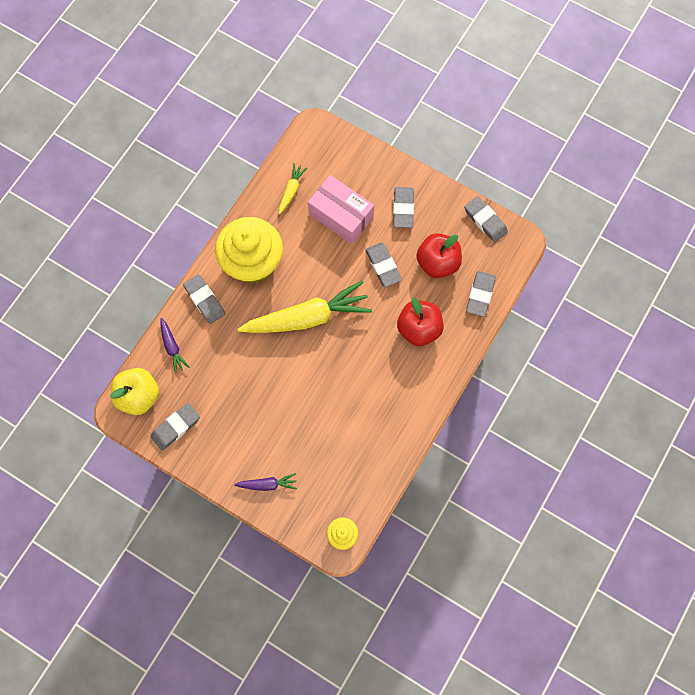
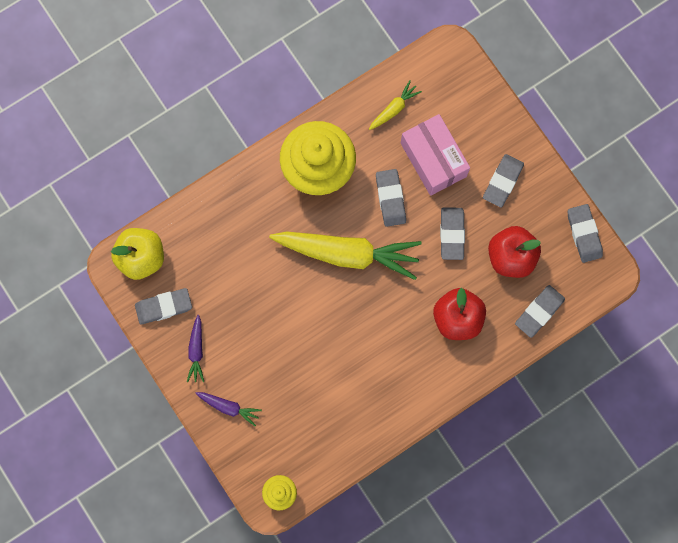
camera: 25 degrees right, 5 degrees up
purple carrot [160,318,189,374] -> purple carrot moved to [187,315,204,382]
grey eraser [183,274,225,324] -> grey eraser moved to [376,169,406,227]

